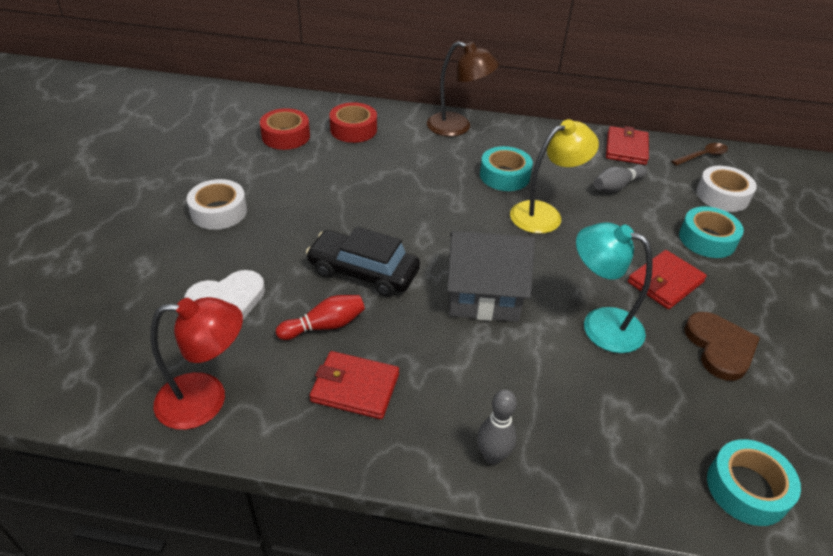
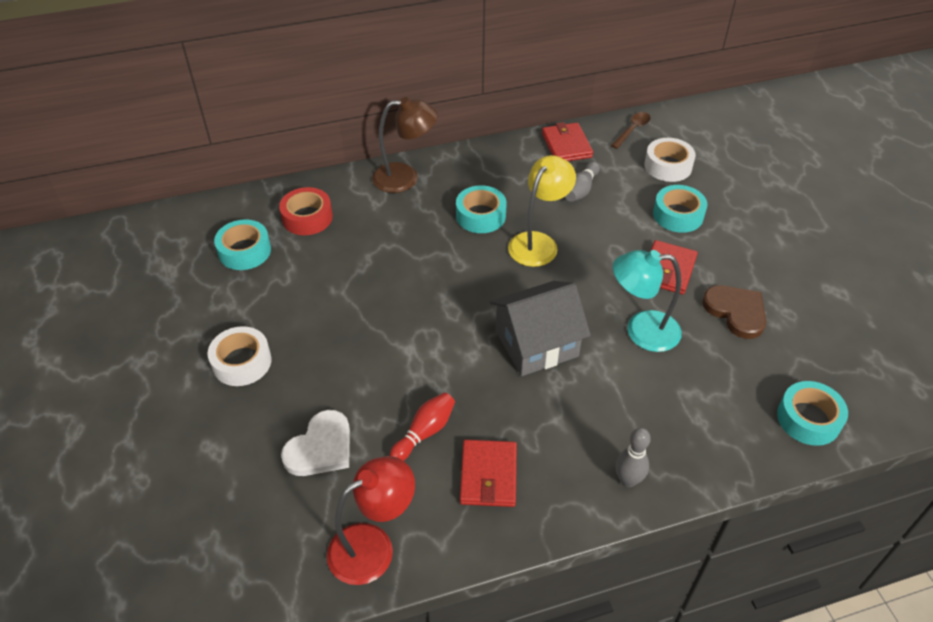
camera: 25 degrees left, 5 degrees up
red tape [260,108,310,150] -> turquoise tape [214,219,271,270]
black car [306,226,420,297] -> none
red wallet [310,351,399,419] -> red wallet turned 75 degrees counterclockwise [460,440,517,507]

